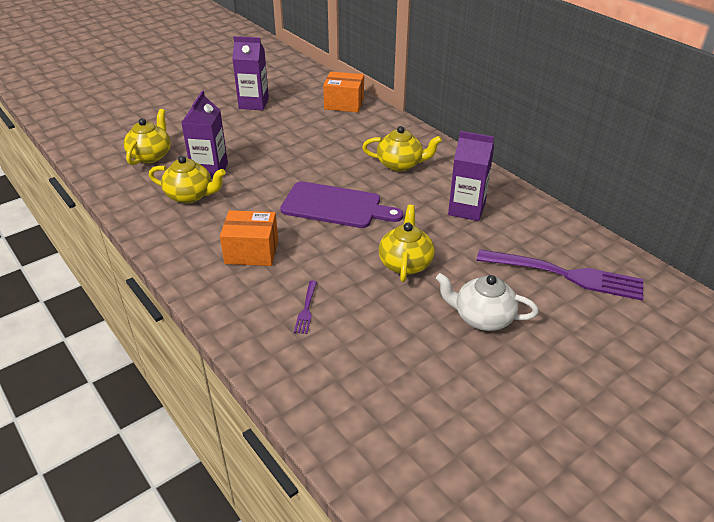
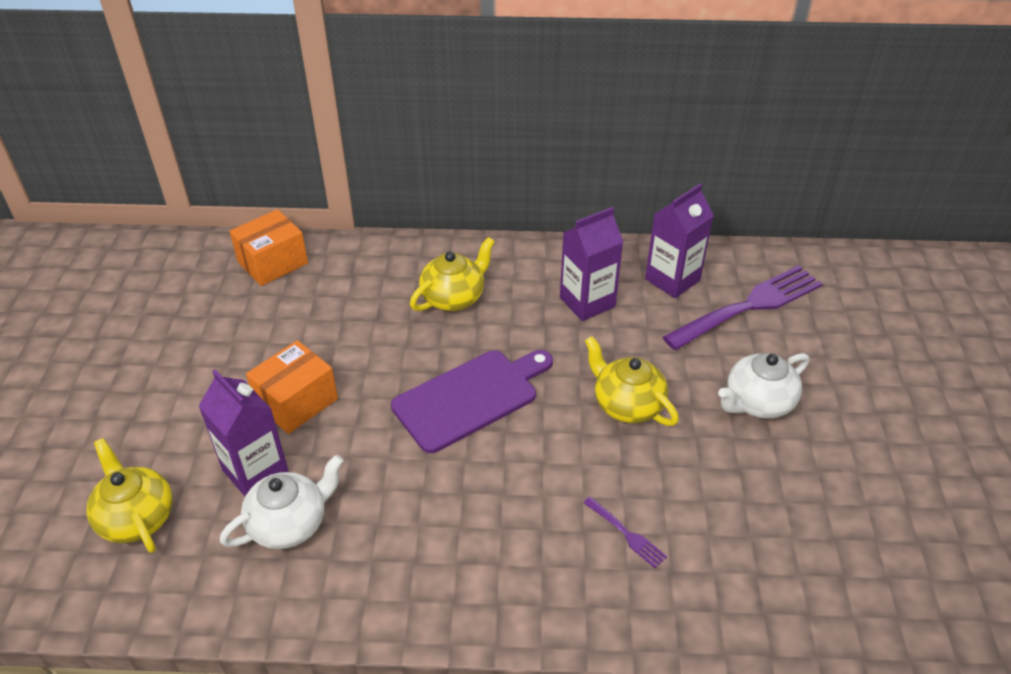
camera: 50 degrees left, 5 degrees up
yellow teapot [149,156,226,203] -> white teapot [220,455,344,549]
orange box [220,210,278,266] -> orange box moved to [246,340,338,434]
purple carton [232,36,269,110] -> purple carton moved to [645,183,714,298]

